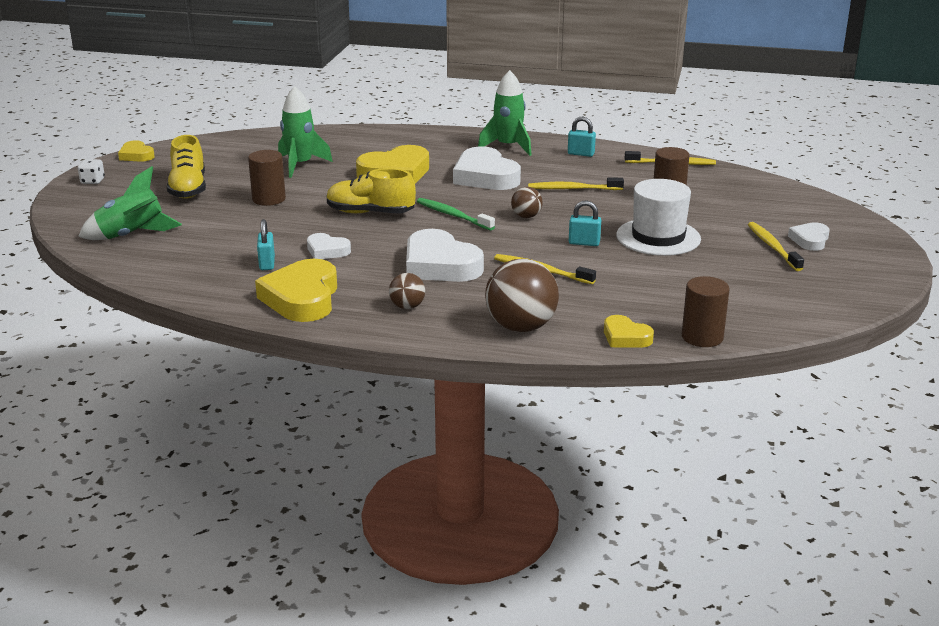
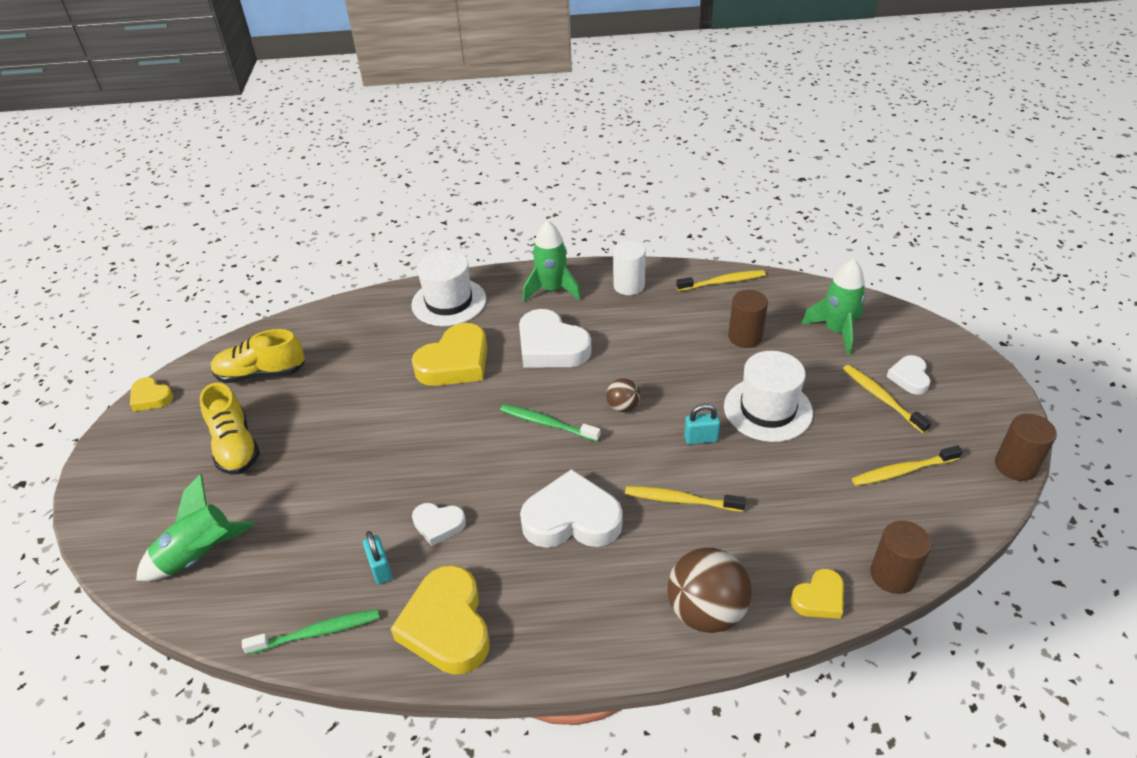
camera: 15 degrees left, 15 degrees up
white dice [78,159,105,184] -> none
brown cylinder [248,150,286,206] -> brown cylinder moved to [995,414,1057,481]
green rocket [278,86,333,178] -> green rocket moved to [802,259,866,355]
yellow shoe [327,168,416,213] -> yellow shoe moved to [211,329,305,383]
brown ball [389,273,425,309] -> none
white heart [406,229,484,282] -> white heart turned 150 degrees clockwise [520,469,623,548]
yellow toothbrush [528,178,624,190] -> yellow toothbrush moved to [852,445,963,486]
turquoise padlock [568,117,596,157] -> white cylinder [613,241,646,295]
yellow heart [604,315,654,348] -> yellow heart turned 60 degrees counterclockwise [791,569,844,619]
none -> green toothbrush [242,609,380,655]
none -> white hat [411,250,486,326]

